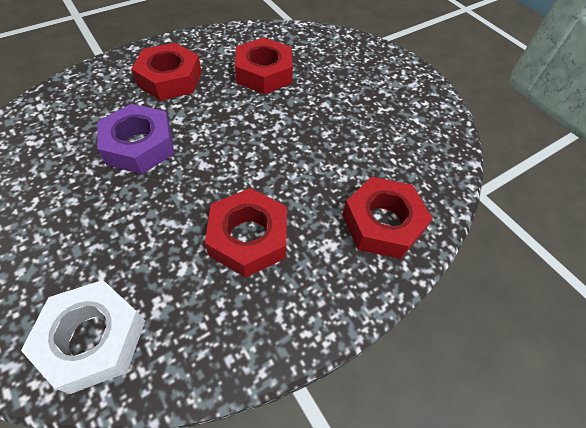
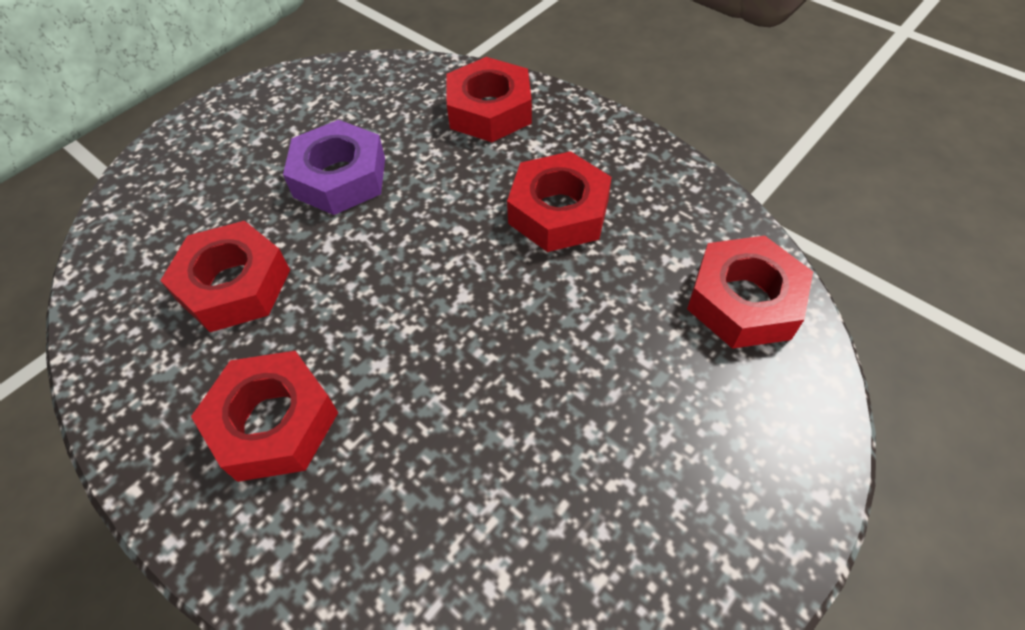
camera: 100 degrees left, 0 degrees up
white nut [21,280,145,394] -> red nut [687,236,813,349]
purple nut [97,104,174,174] -> purple nut moved to [283,120,385,215]

